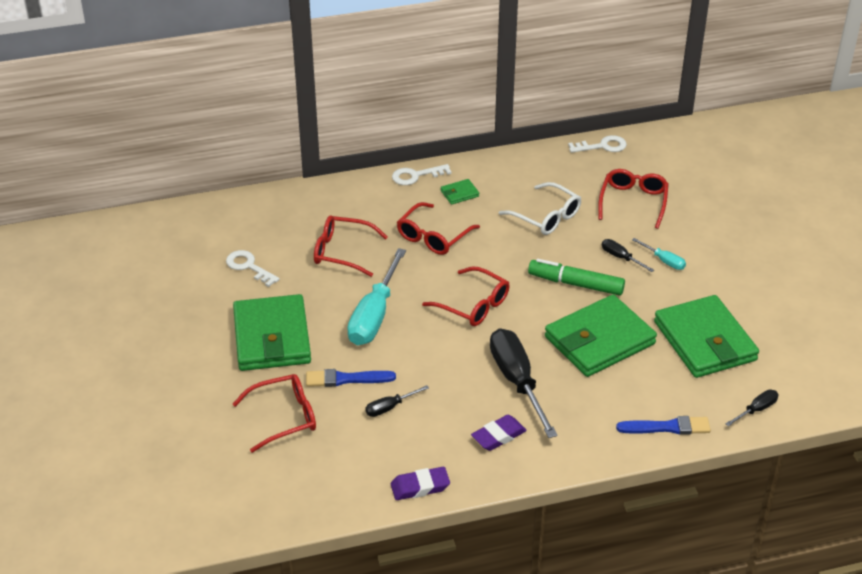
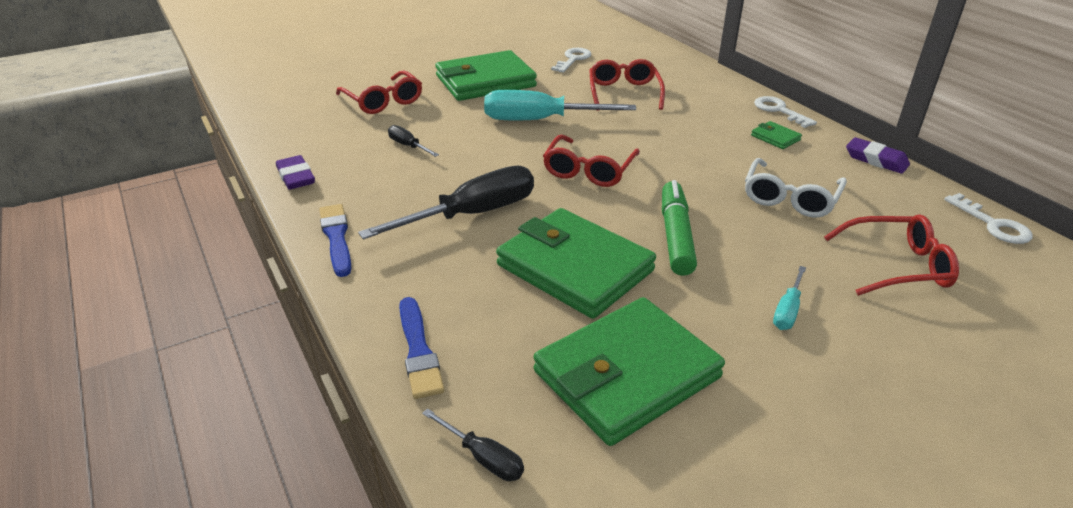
camera: 75 degrees right, 5 degrees down
blue brush [306,369,396,387] -> blue brush moved to [319,204,351,277]
red glasses [397,202,480,255] -> none
purple eraser [471,415,527,451] -> purple eraser moved to [846,137,910,174]
black screwdriver [602,239,654,272] -> none

